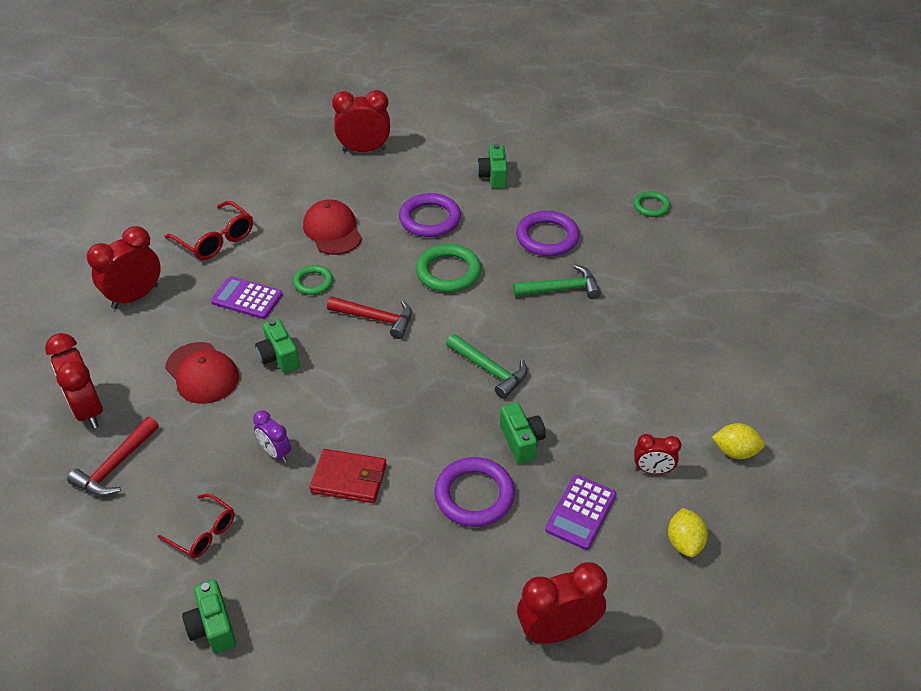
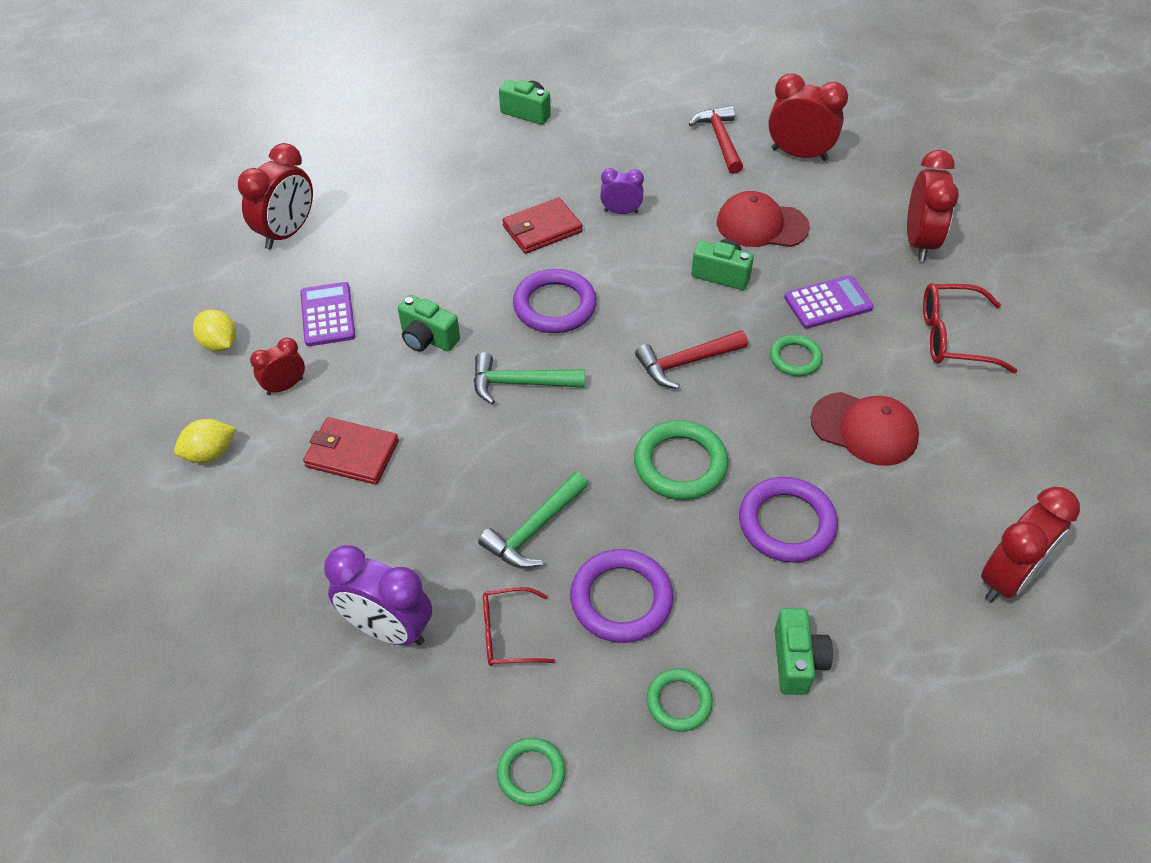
camera: 140 degrees right, 5 degrees up
red glasses [158,494,235,558] -> red glasses moved to [483,587,555,666]
purple ring [434,457,515,527] -> purple ring moved to [513,269,597,333]
green camera [477,144,508,189] -> green camera turned 45 degrees clockwise [774,608,833,695]
none -> red wallet [303,417,399,484]
none -> purple clock [324,545,432,645]
none -> green ring [647,669,713,732]

